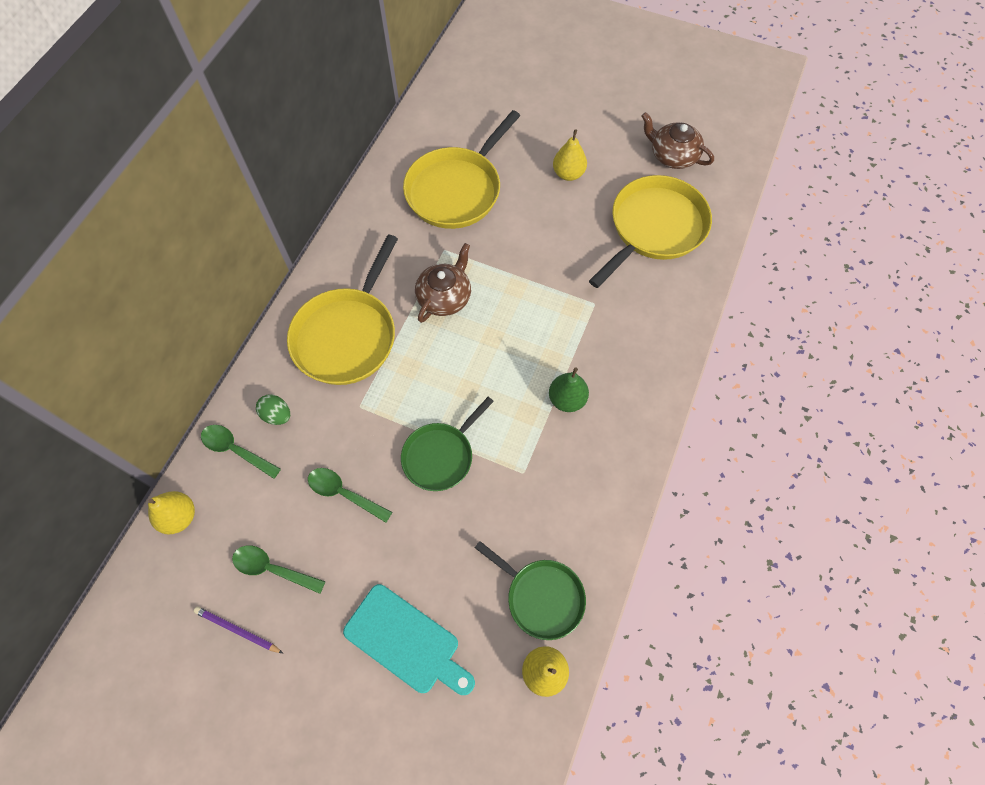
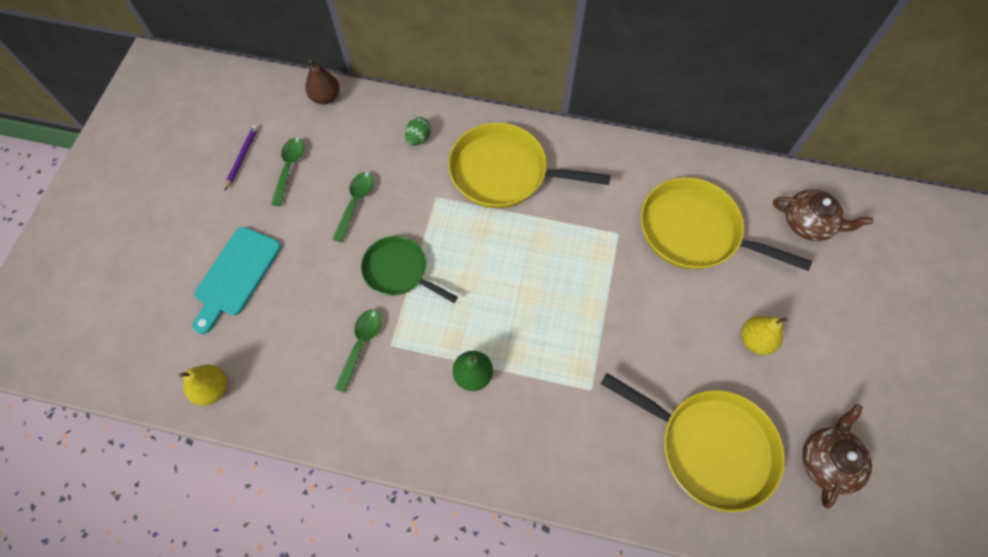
camera: 80 degrees right, 0 degrees up
yellow pear [148,491,195,534] -> brown pear [305,59,339,104]
green spoon [201,425,281,479] -> green spoon moved to [335,309,382,393]
brown teapot [415,243,471,323] -> brown teapot moved to [773,189,873,241]
green pan [475,541,586,640] -> none

